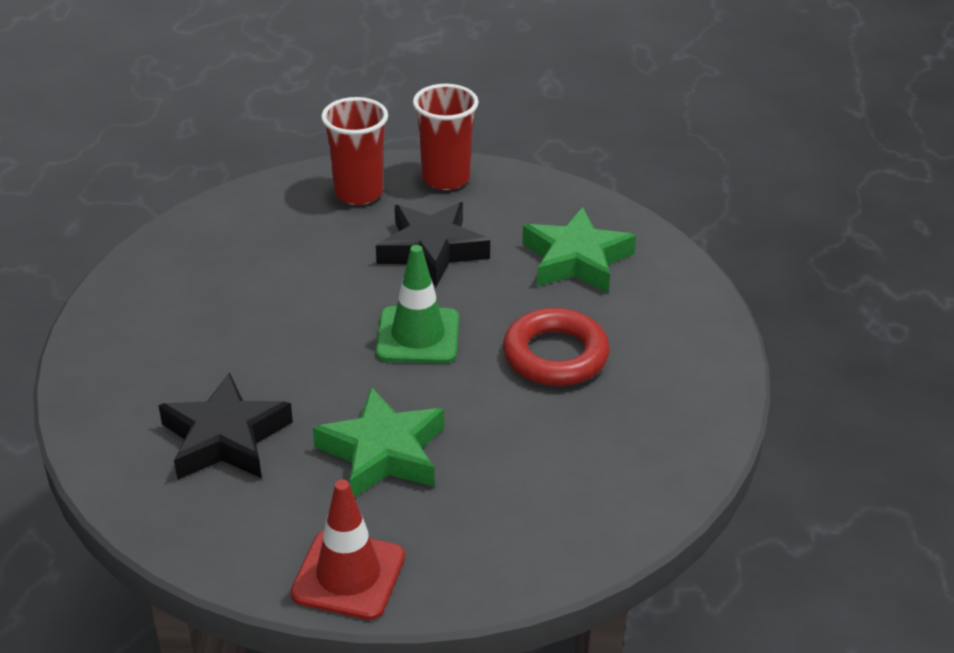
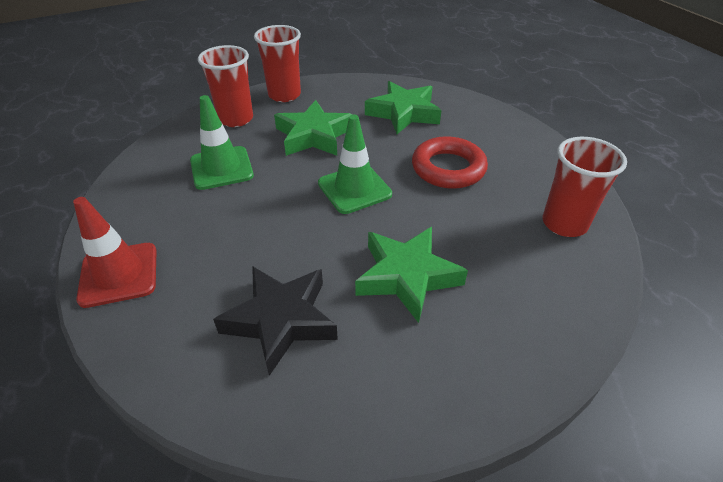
camera: 30 degrees left, 5 degrees up
red traffic cone [290,479,405,620] -> red traffic cone moved to [73,197,157,308]
black star [376,202,490,287] -> green star [274,100,353,156]
none -> green traffic cone [190,95,254,190]
none -> red cup [543,137,627,237]

